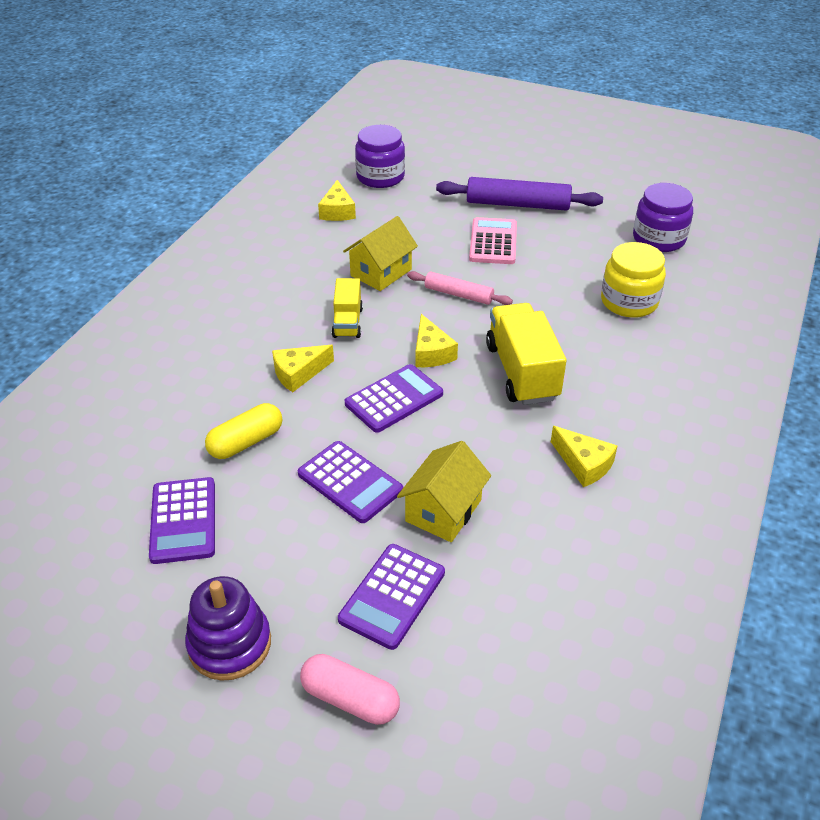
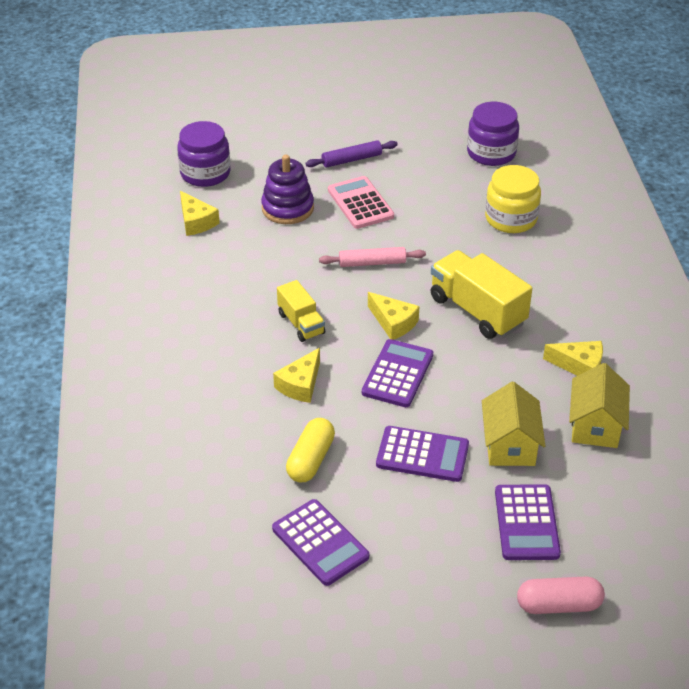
camera: 30 degrees left, 0 degrees up
purple stacking toy [185,576,271,681] -> purple stacking toy moved to [261,155,314,224]
yellow house [343,216,418,291] -> yellow house moved to [569,363,630,448]
purple rolling pin [436,177,603,211] -> purple rolling pin [306,140,398,168], size x0.60

